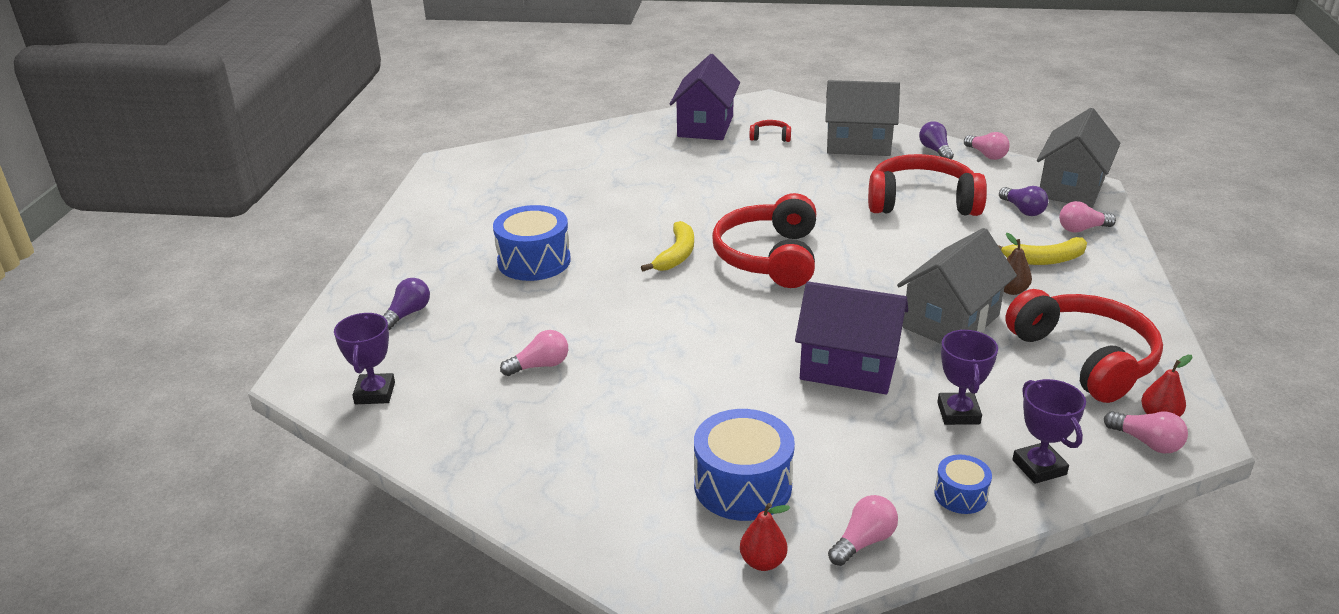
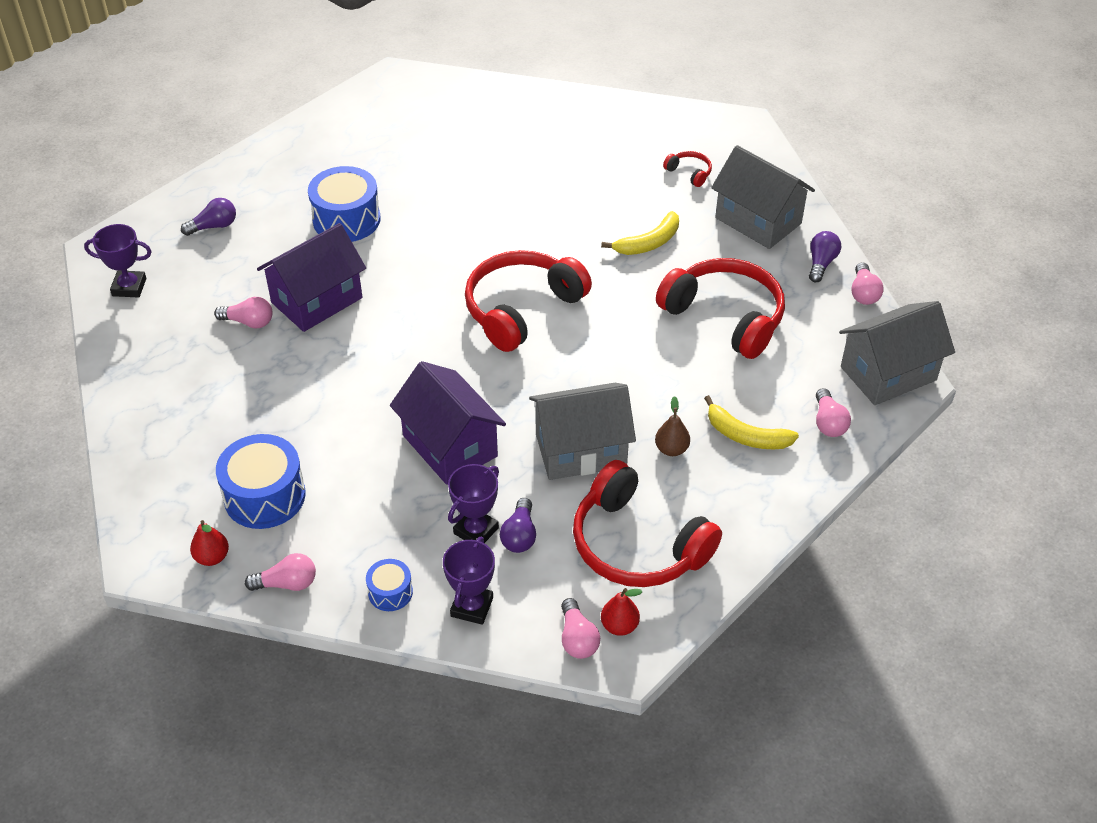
camera: 35 degrees right, 15 degrees up
purple trophy [334,313,395,404] -> purple trophy turned 60 degrees clockwise [84,224,152,297]
yellow banana [641,221,694,271] -> yellow banana moved to [601,211,679,255]
purple house [670,54,740,140] -> purple house moved to [257,223,366,332]
purple light bulb [999,186,1049,216] -> purple light bulb moved to [500,498,536,553]
red headphones [1005,289,1163,403] -> red headphones turned 120 degrees clockwise [573,460,722,587]
pink light bulb [1059,201,1116,233] -> pink light bulb turned 120 degrees counterclockwise [816,388,851,437]

